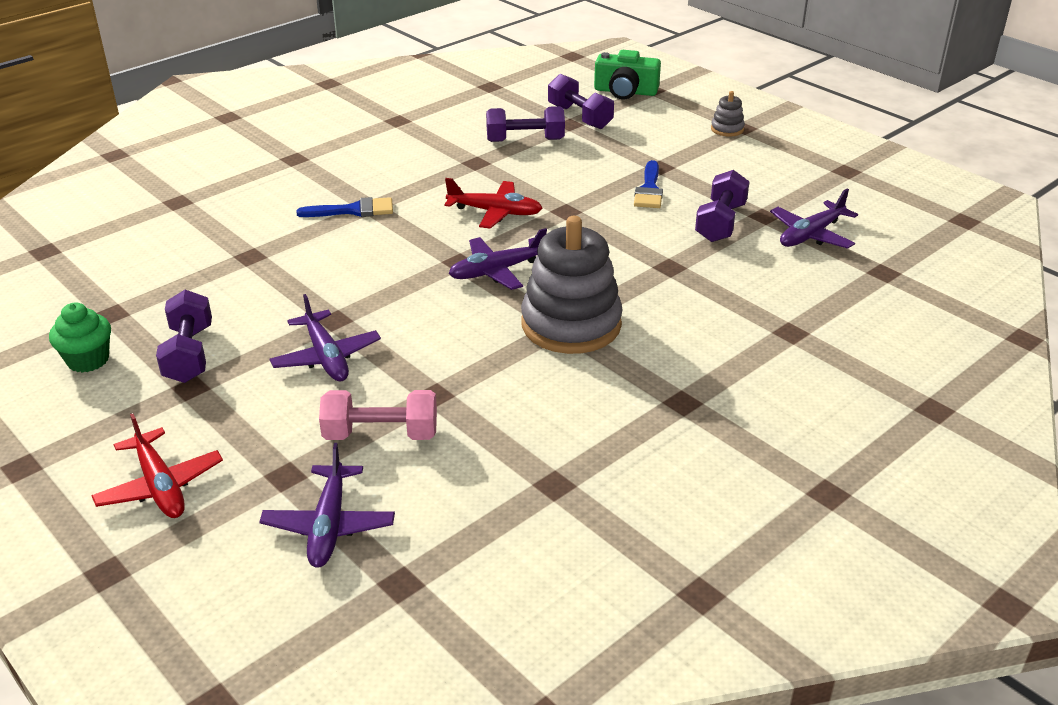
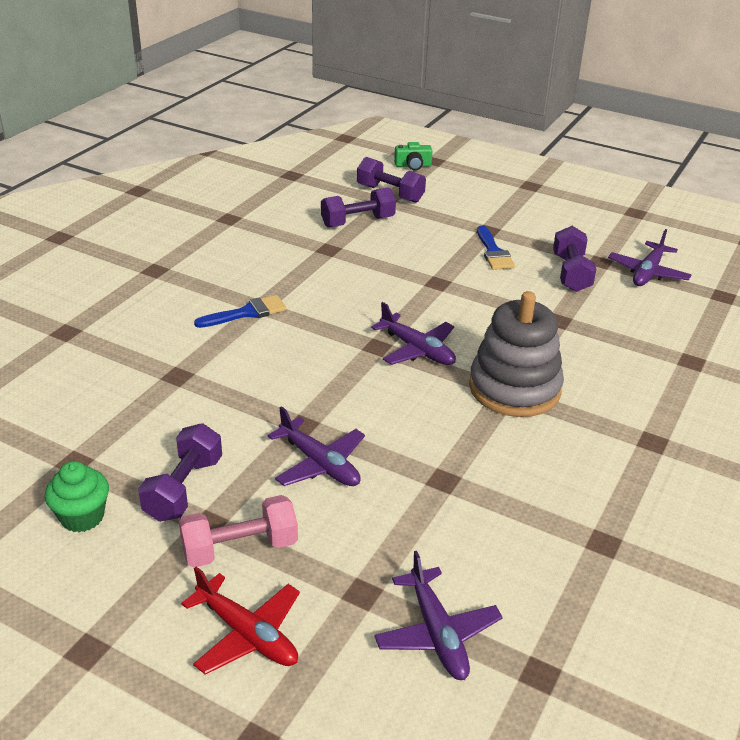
camera: 20 degrees left, 0 degrees up
purple dumbbell [156,290,212,383] -> purple dumbbell turned 45 degrees clockwise [138,423,222,522]
pink dumbbell [319,390,437,440] -> pink dumbbell moved to [179,495,298,568]
red plane [444,178,542,229] -> none
purple plane [449,228,547,290] -> purple plane turned 90 degrees counterclockwise [371,302,456,365]
green camera [594,50,661,99] -> green camera [394,142,433,170], size x0.64
grey stacking toy [711,91,745,137] -> none

